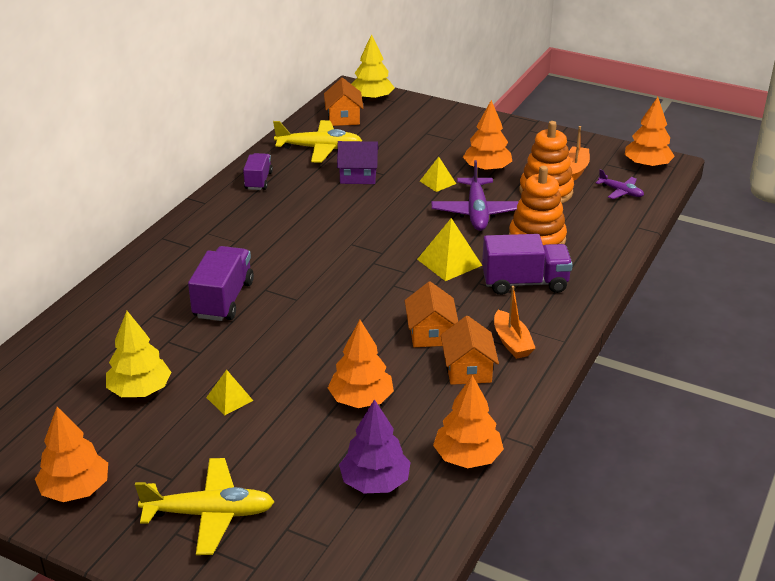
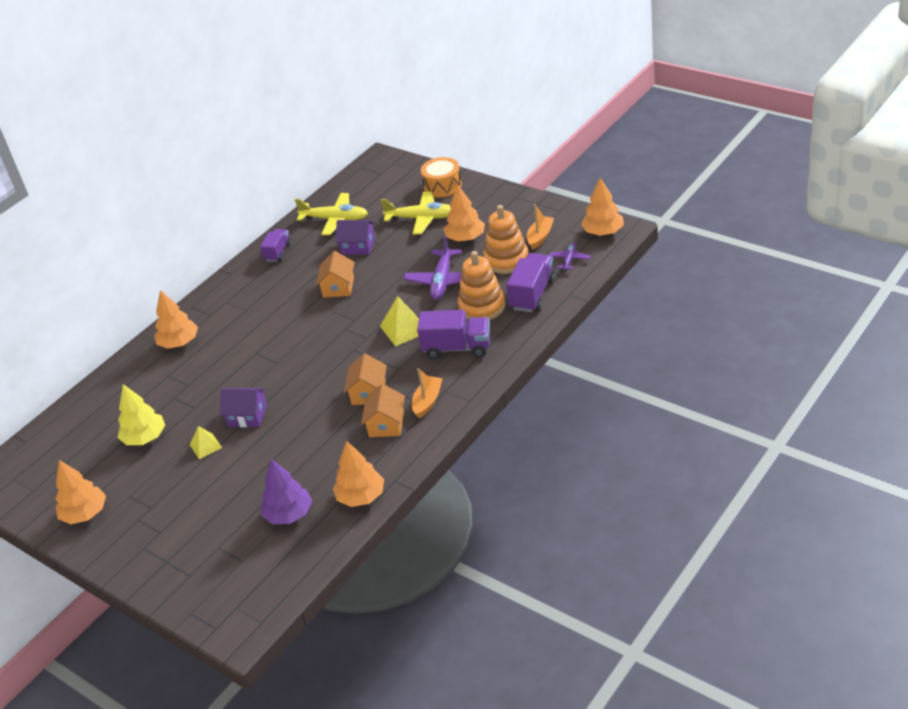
camera: 15 degrees right, 5 degrees up
yellow plane [135,458,275,555] -> yellow plane moved to [381,191,451,234]
purple truck [188,246,254,321] -> purple truck moved to [507,253,555,312]
orange house [324,78,363,126] -> orange house moved to [316,251,355,298]
orange tree [328,320,394,408] -> orange tree moved to [154,290,198,349]
yellow tree [351,34,395,101] -> none
yellow pyramid [420,157,456,192] -> none
orange boat [494,286,536,359] -> orange boat turned 150 degrees counterclockwise [412,368,443,418]
purple plane [596,169,644,199] -> purple plane turned 120 degrees counterclockwise [549,242,590,271]
none -> purple house [220,388,267,427]
none -> orange drum [421,157,462,198]

